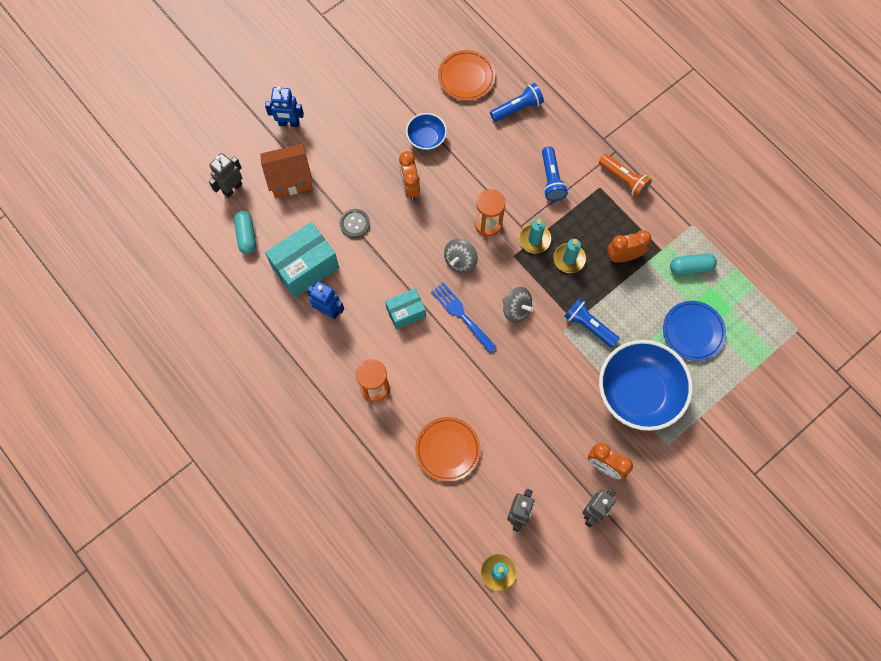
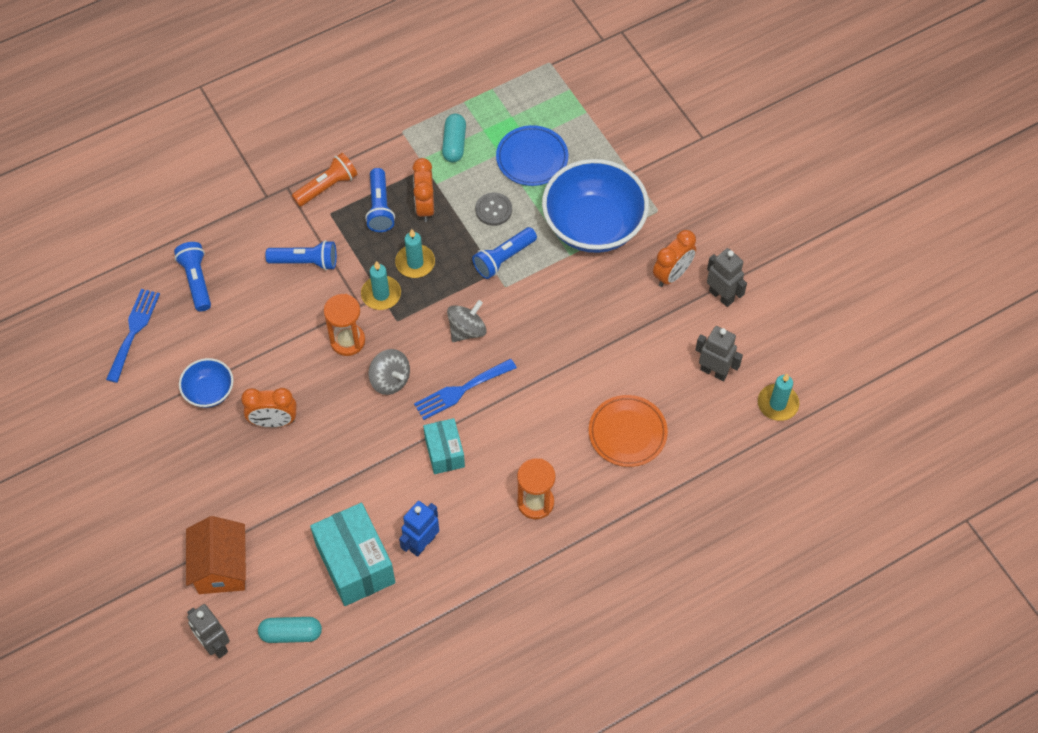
camera: 80 degrees left, 10 degrees down
blue robot [265,86,304,127] -> none
grey button [340,209,370,238] -> grey button moved to [475,192,512,226]
orange plate [438,50,495,101] -> blue fork [106,289,160,383]
none -> blue flashlight [365,168,395,232]

